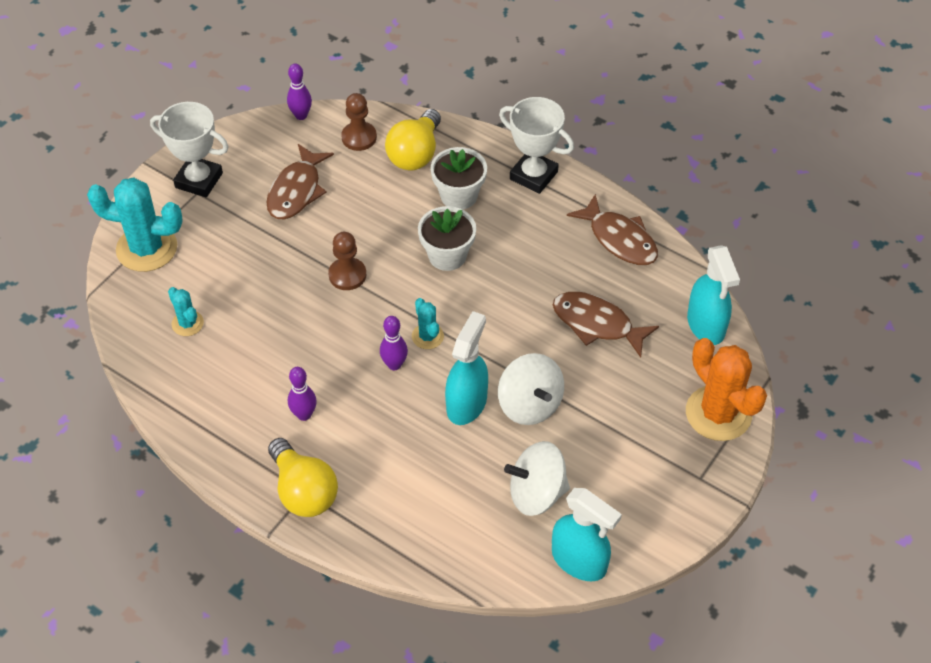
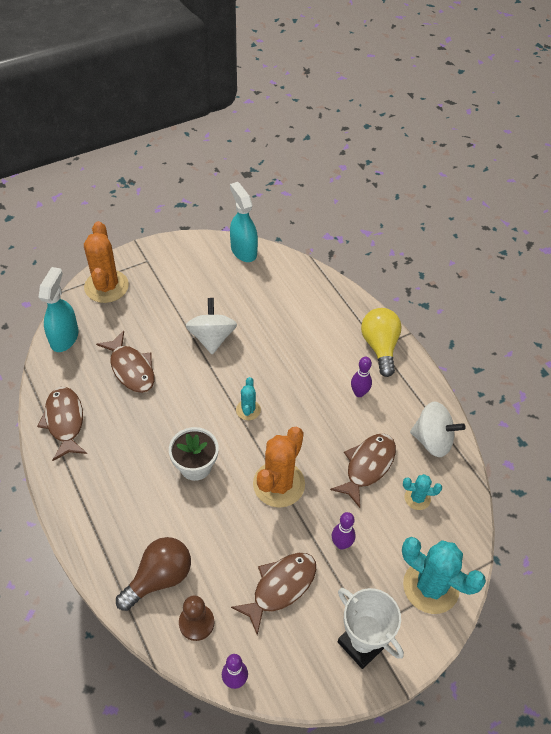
camera: 155 degrees left, 0 degrees up
turquoise cactus [168,287,204,336] -> turquoise cactus turned 75 degrees counterclockwise [403,474,442,510]
brown pawn [328,232,366,290] -> orange cactus [253,427,305,508]
purple bowling pin [380,316,408,370] -> purple bowling pin moved to [332,512,356,550]
yellow light bulb [385,109,441,170] -> brown light bulb [116,537,191,611]
white flower pot [431,147,487,210] -> none
turquoise spray bottle [445,311,488,425] -> none
white trophy [499,97,574,194] -> none
white spinning top [504,441,570,516] -> white spinning top moved to [410,401,466,457]
none -> brown fish [330,433,396,508]

